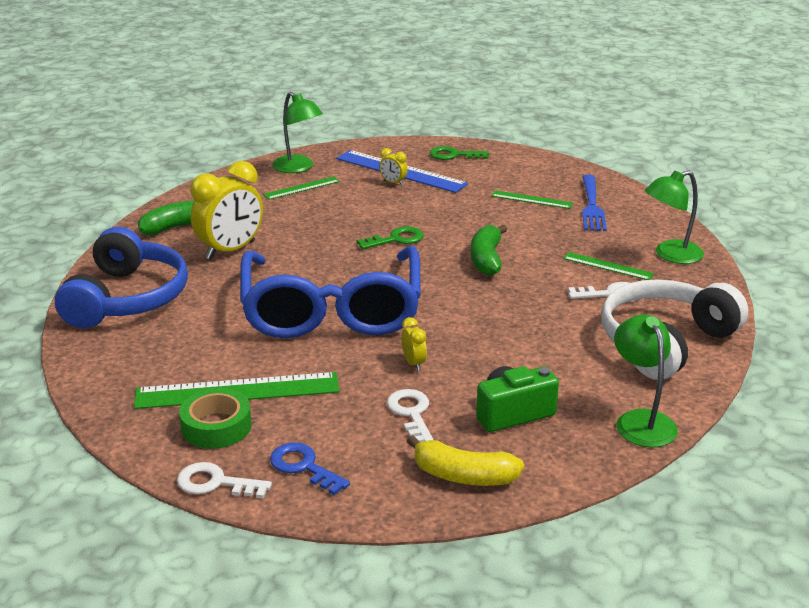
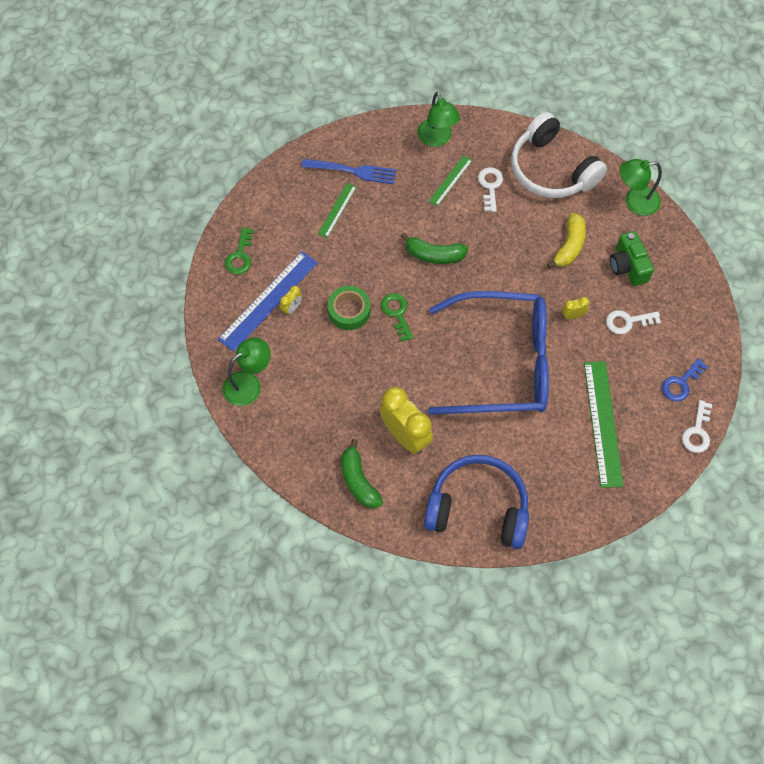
camera: 85 degrees left, 35 degrees up
green tape [179,388,252,449] -> green tape moved to [328,286,371,330]
green ruler [263,176,340,200] -> none
yellow banana [407,435,524,486] -> yellow banana moved to [547,213,586,269]

